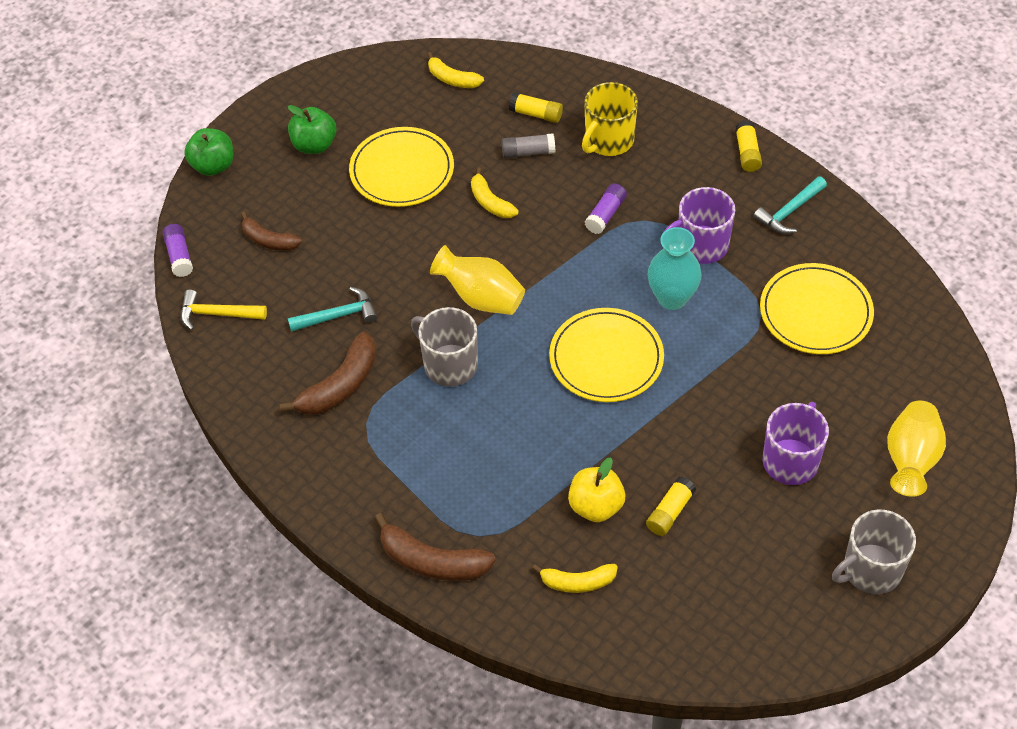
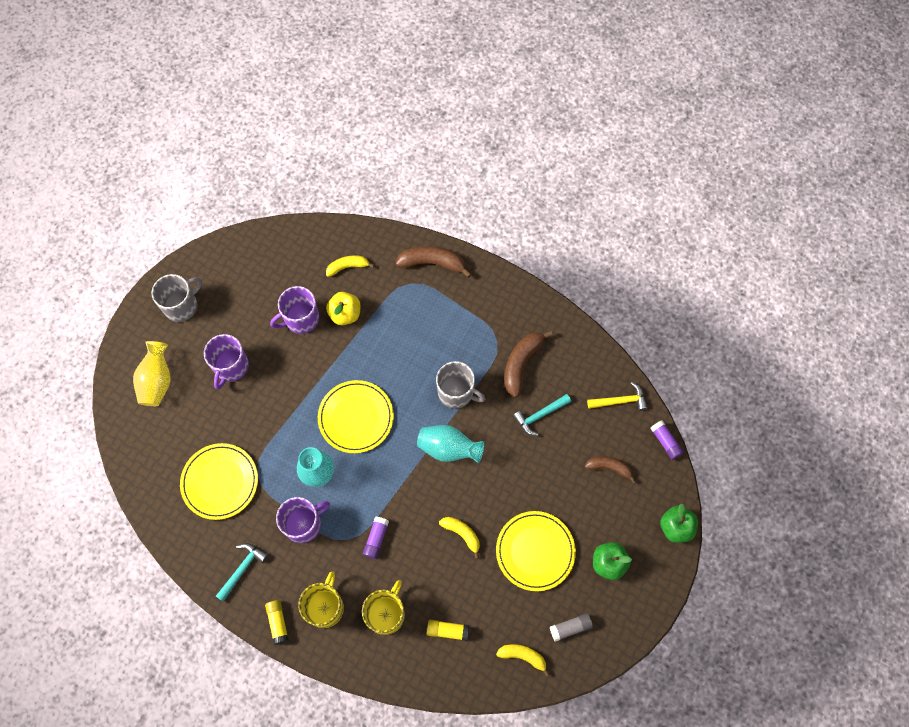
camera: 165 degrees right, 15 degrees up
yellow vase [430,245,525,315] -> turquoise vase [417,425,484,463]
grey glue stick [502,133,555,158] -> grey glue stick moved to [550,613,593,642]
yellow glue stick [646,477,696,536] -> purple mug [270,286,319,334]
none -> yellow mug [298,571,344,628]

